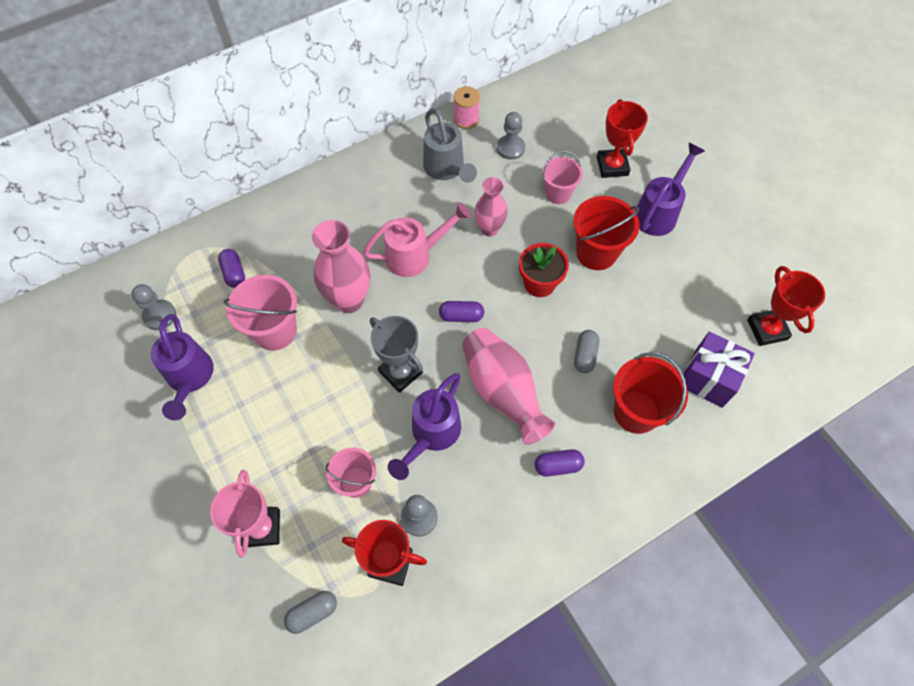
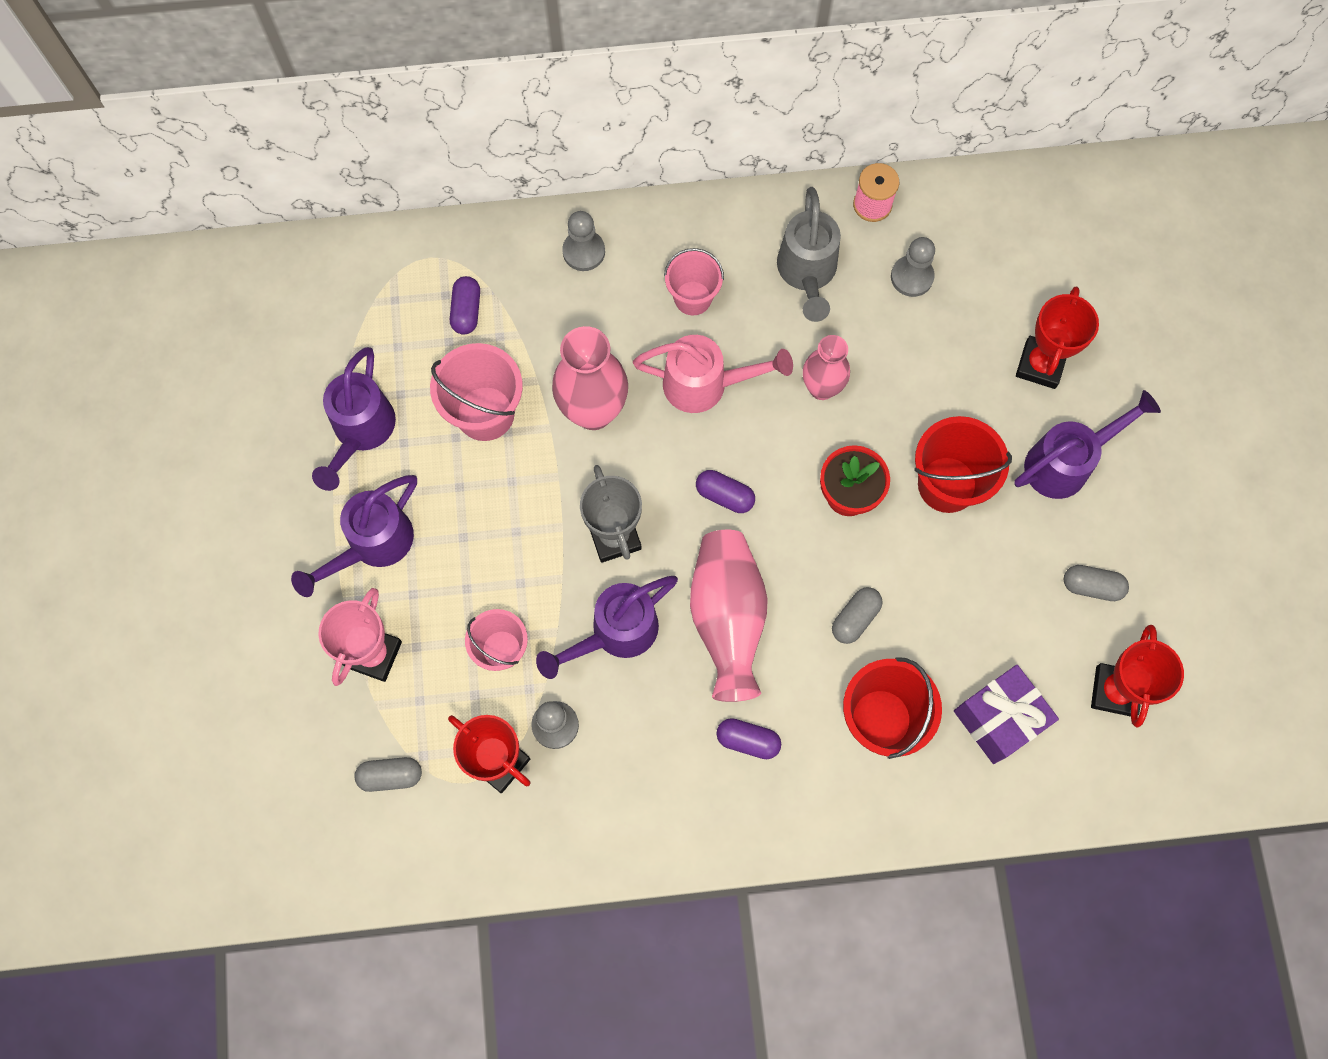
camera: 25 degrees right, 10 degrees up
grey pawn [131,284,176,330] -> grey pawn moved to [562,211,605,271]
pink bucket [542,151,583,204] -> pink bucket moved to [664,248,724,315]
none -> purple watering can [291,475,417,597]
none -> grey capsule [1064,565,1129,601]

